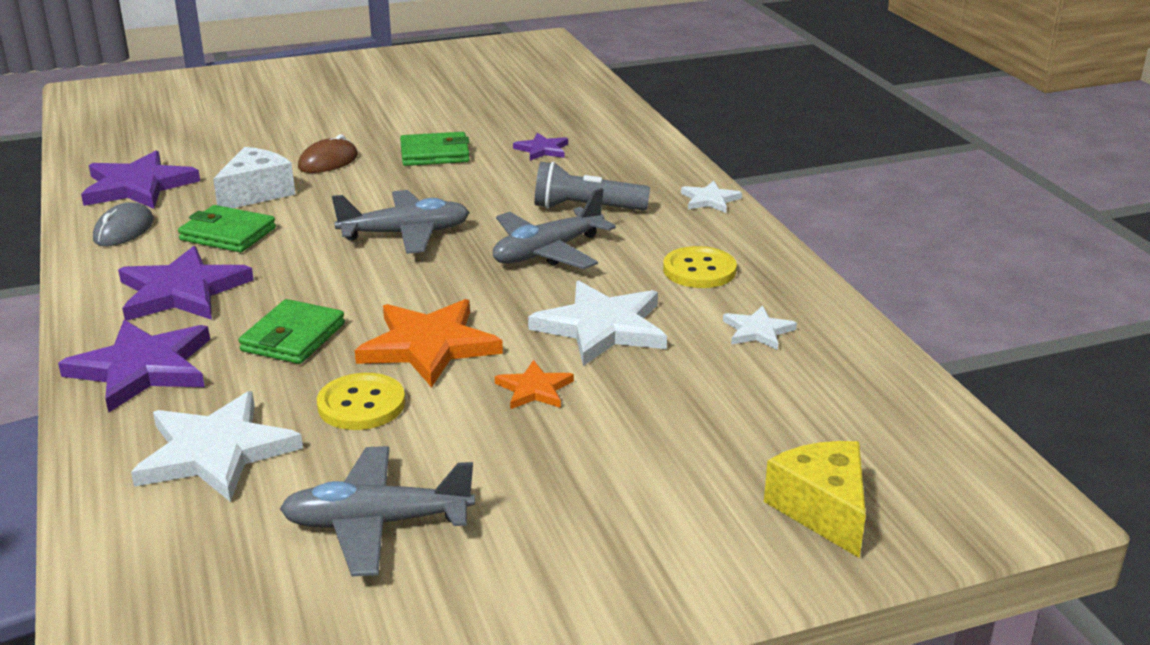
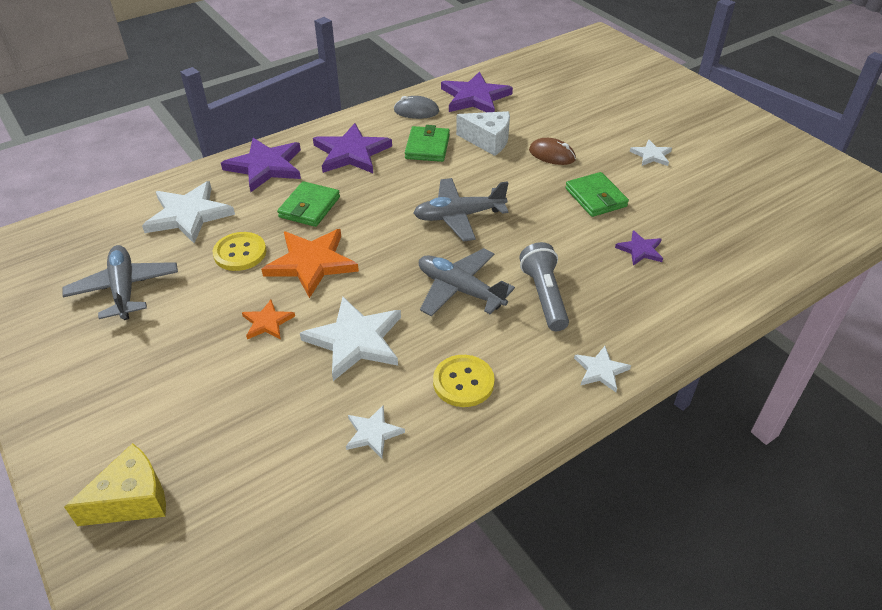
camera: 75 degrees right, 15 degrees up
green wallet [239,299,345,364] -> green wallet turned 75 degrees counterclockwise [277,181,340,227]
grey plane [332,190,470,254] -> grey plane turned 105 degrees clockwise [413,178,509,242]
none -> white star [630,139,672,166]

